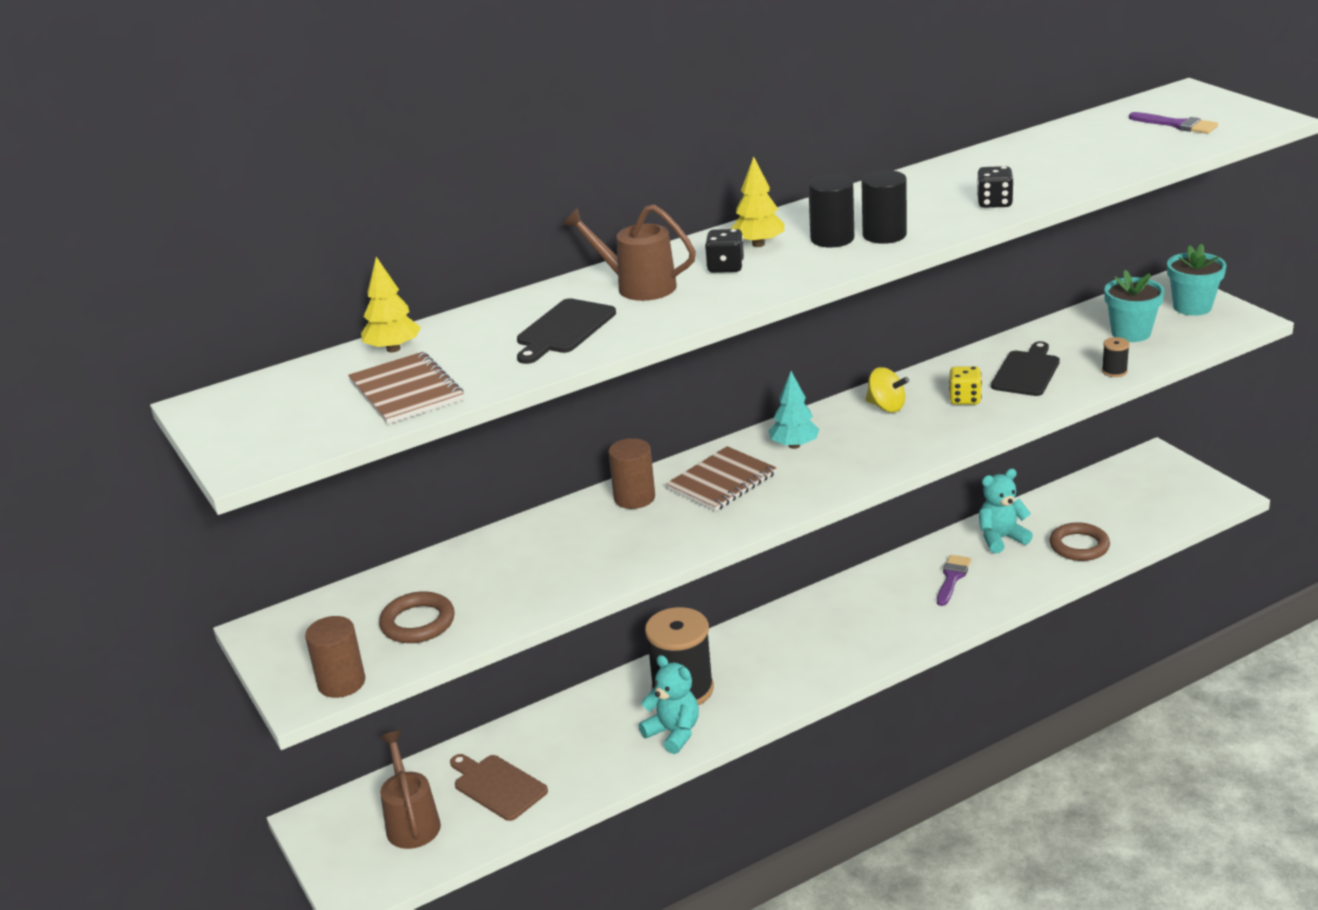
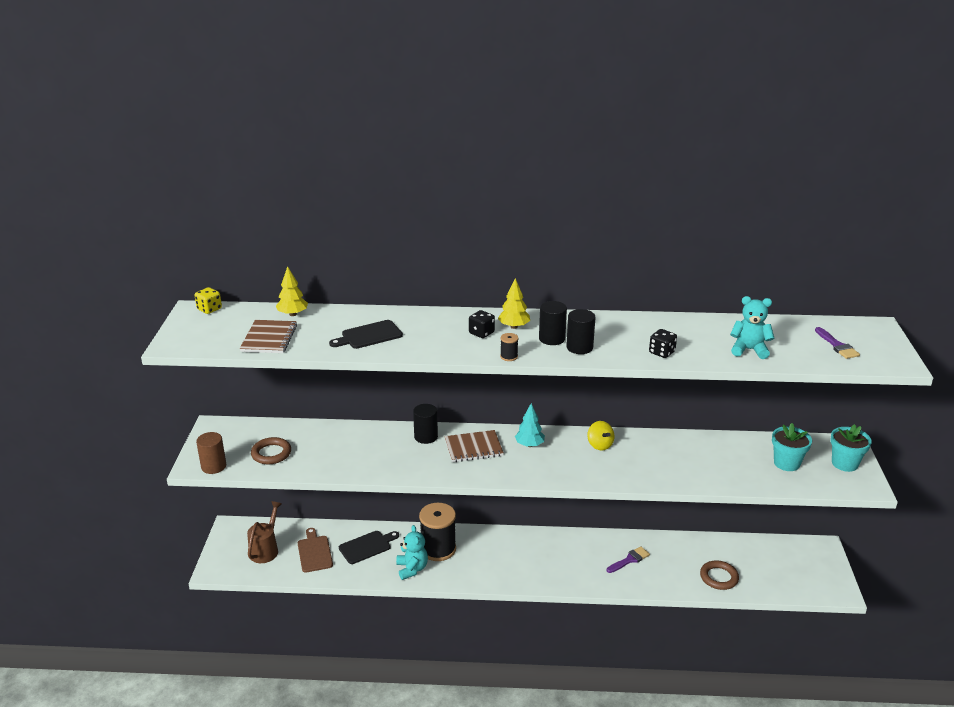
camera: 30 degrees right, 0 degrees up
brown watering can [563,204,696,301] -> none
brown cylinder [608,438,655,509] -> black cylinder [413,404,438,444]
yellow dice [949,366,982,405] -> yellow dice moved to [194,287,222,314]
turquoise teddy bear [979,469,1033,554] -> turquoise teddy bear moved to [730,296,774,359]
black cutting board [991,341,1060,396] -> black cutting board moved to [339,531,399,564]
black spool [1102,337,1130,377] -> black spool moved to [500,333,518,361]

